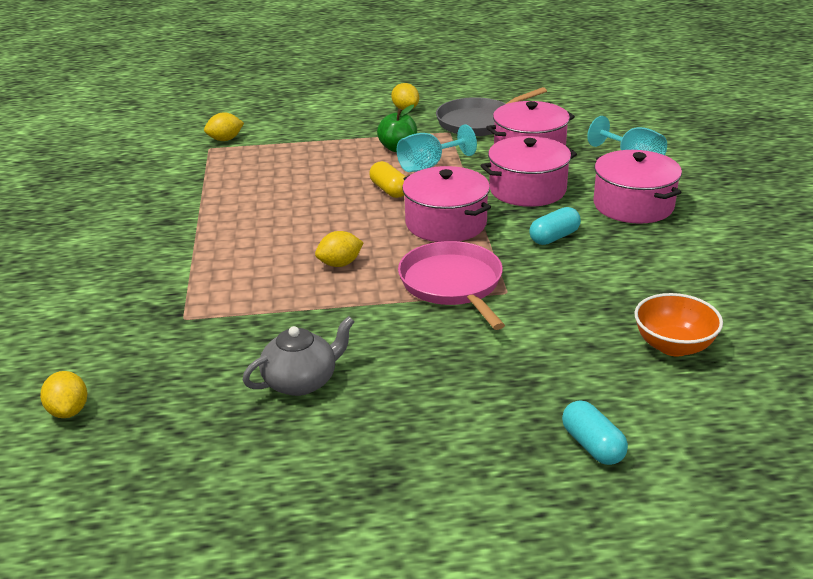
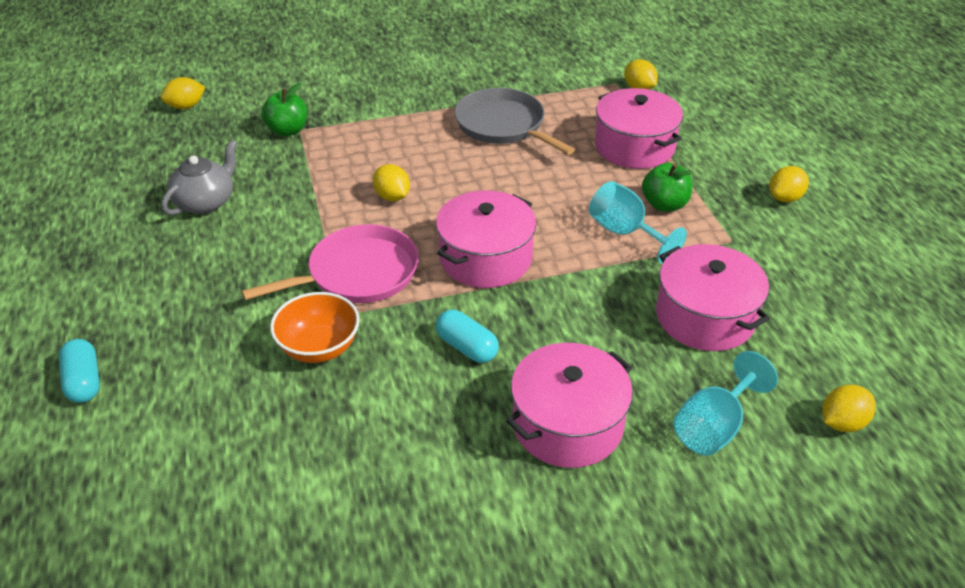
camera: 80 degrees right, 10 degrees up
grey teapot [243,316,355,396] -> grey teapot turned 105 degrees counterclockwise [161,140,237,215]
yellow capsule [369,161,406,198] -> none
grey pan [436,87,547,136] -> grey pan moved to [454,88,575,155]
pink pot [481,136,577,207] -> pink pot moved to [595,88,683,169]
turquoise capsule [562,400,628,465] -> turquoise capsule turned 75 degrees counterclockwise [59,339,100,403]
orange bowl [634,293,723,356] -> orange bowl moved to [270,292,360,363]
none -> green apple [261,83,307,136]
none -> yellow lemon [822,385,876,432]

